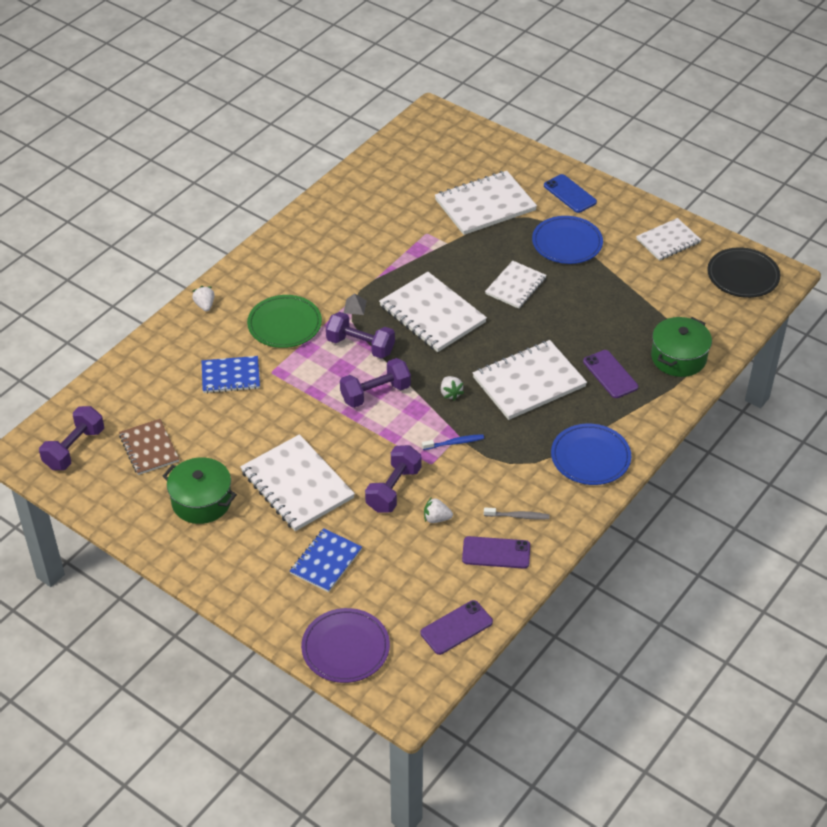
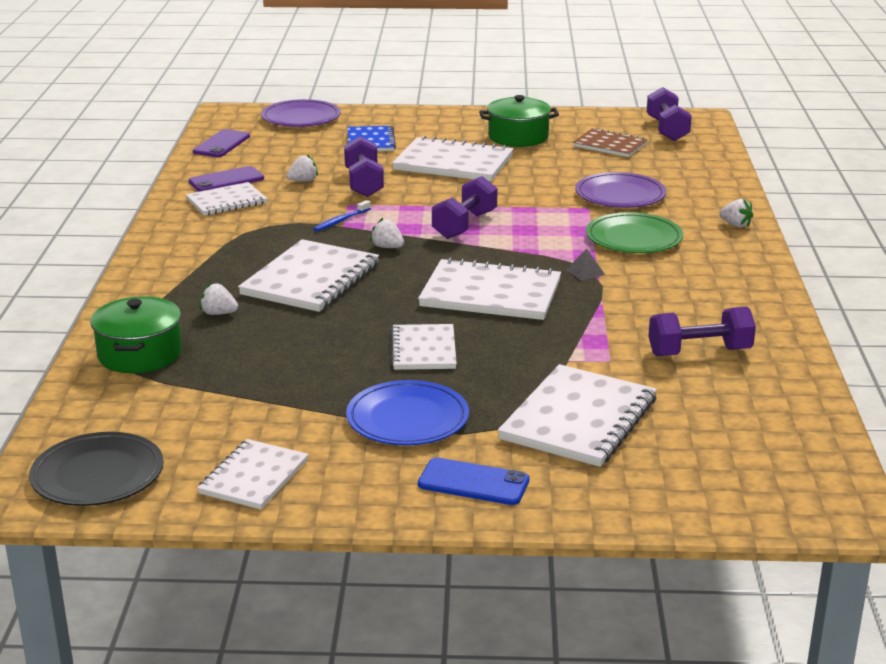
camera: 145 degrees right, 20 degrees down
blue notebook [202,356,260,393] -> purple plate [575,172,666,208]
purple dumbbell [326,312,395,359] -> purple dumbbell moved to [648,307,756,356]
grey toothbrush [484,508,550,520] -> white notebook [186,182,267,216]
blue plate [551,423,631,485] -> none
purple phone [583,350,638,398] -> white strawberry [200,283,238,315]

